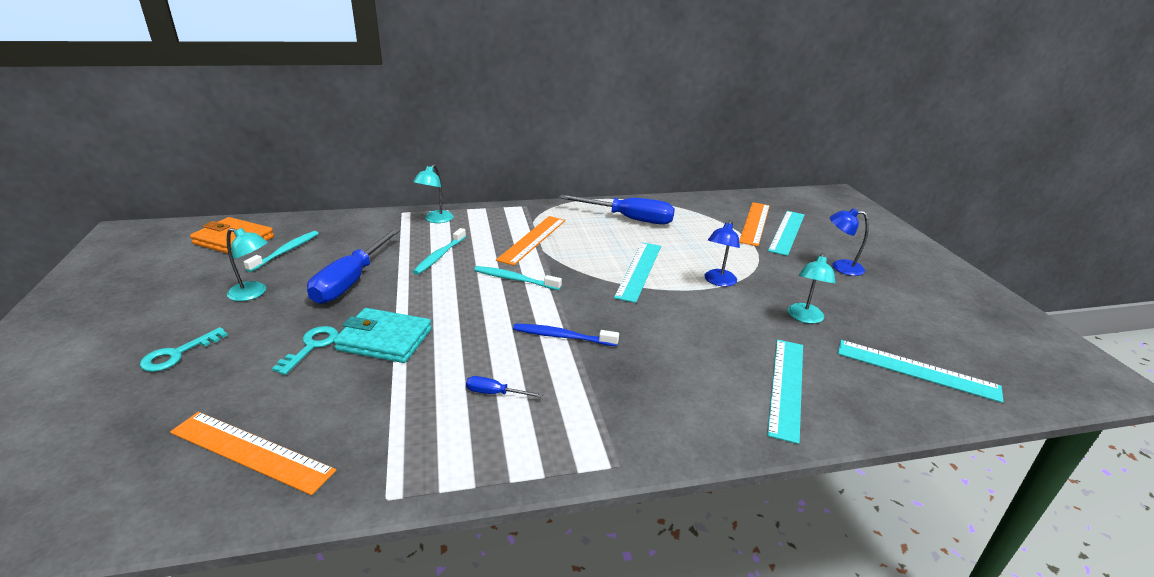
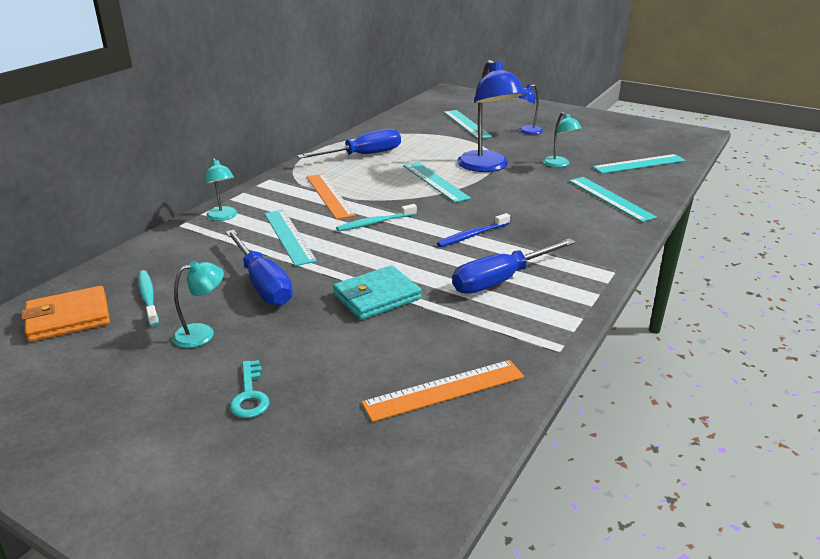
camera: 45 degrees left, 0 degrees up
turquoise key [272,326,338,375] -> none
turquoise toothbrush [413,228,466,275] -> turquoise ruler [264,210,317,266]
blue screwdriver [466,376,543,398] -> blue screwdriver [452,238,576,294], size x2.39
blue lamp [704,220,740,287] -> blue lamp [457,60,526,172], size x1.96
orange ruler [739,202,770,246] -> none

